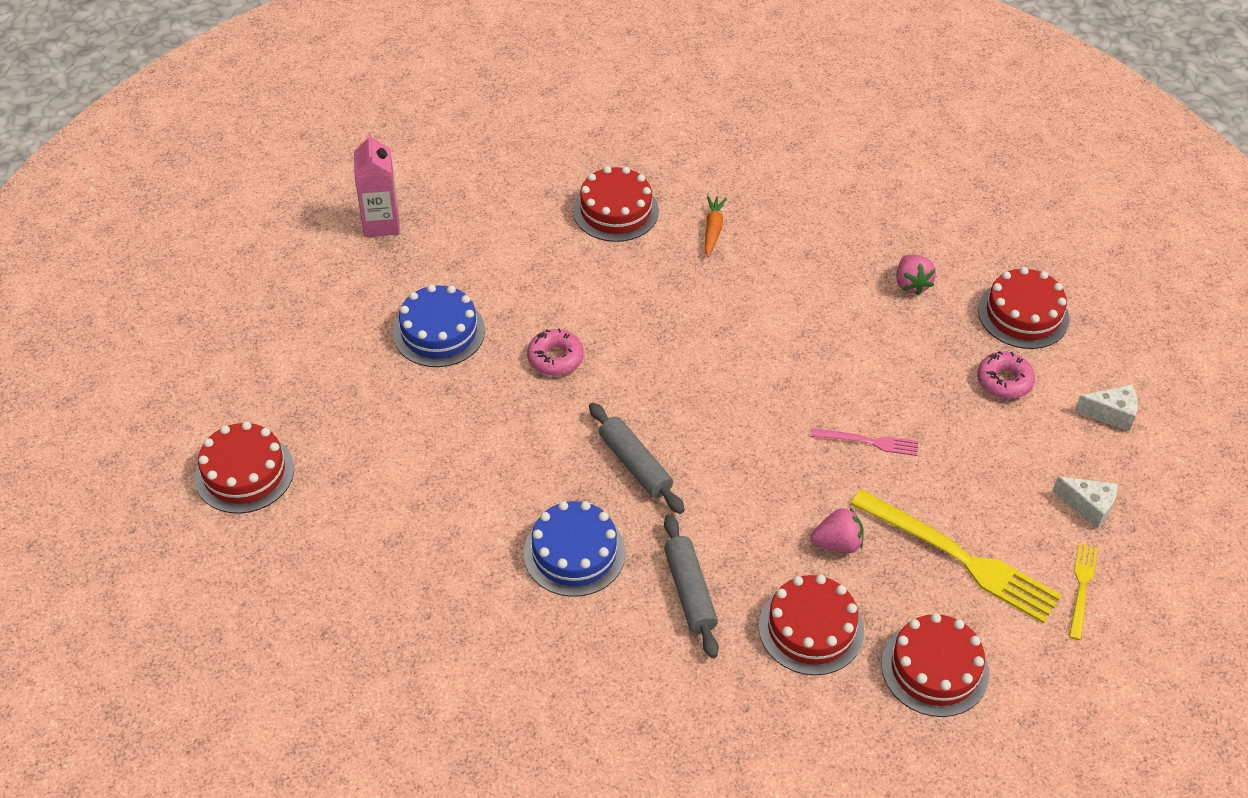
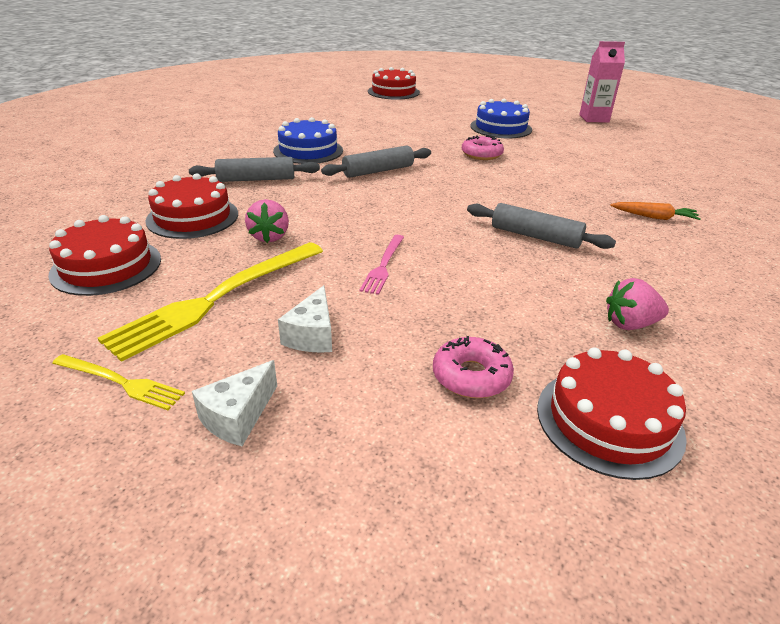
camera: 95 degrees right, 15 degrees down
red cake [573,166,659,242] -> none
white cheese [1075,384,1138,431] -> white cheese moved to [278,285,332,353]
none -> grey rolling pin [467,203,616,249]

